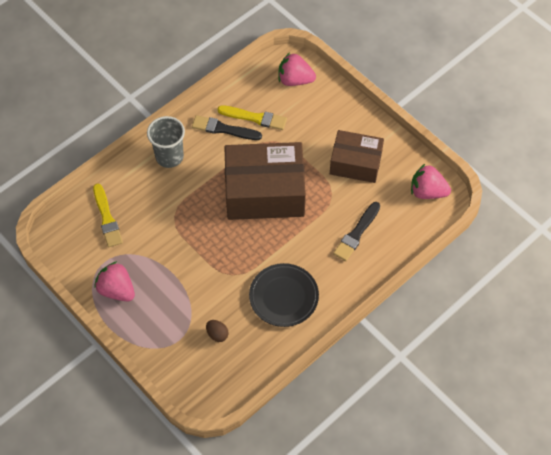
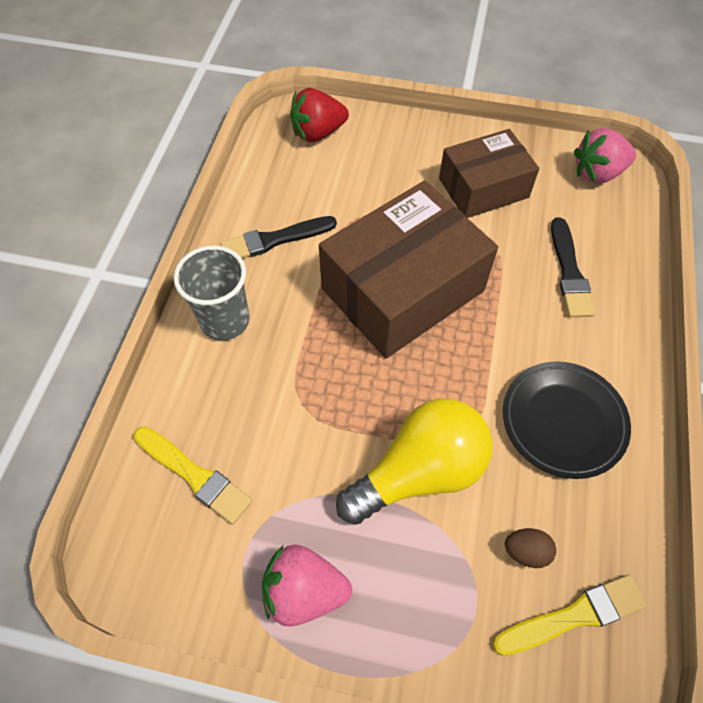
camera: 35 degrees left, 0 degrees up
yellow brush [217,105,287,130] -> yellow brush moved to [493,575,647,656]
pink strawberry [278,53,316,86] -> red strawberry [290,88,349,142]
none -> yellow light bulb [336,399,493,525]

